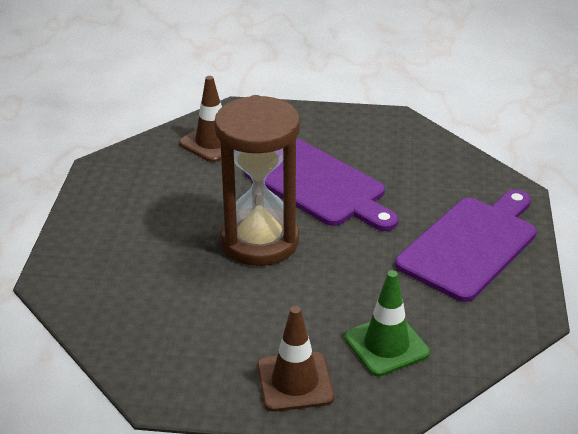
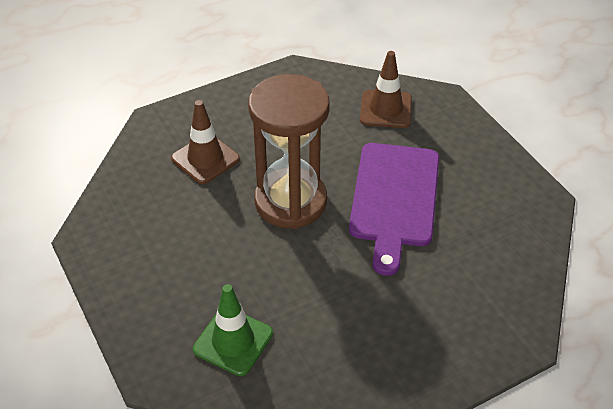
camera: 55 degrees right, 10 degrees up
brown traffic cone [257,306,334,412] -> brown traffic cone moved to [171,100,240,184]
purple cutting board [395,189,537,302] -> none

